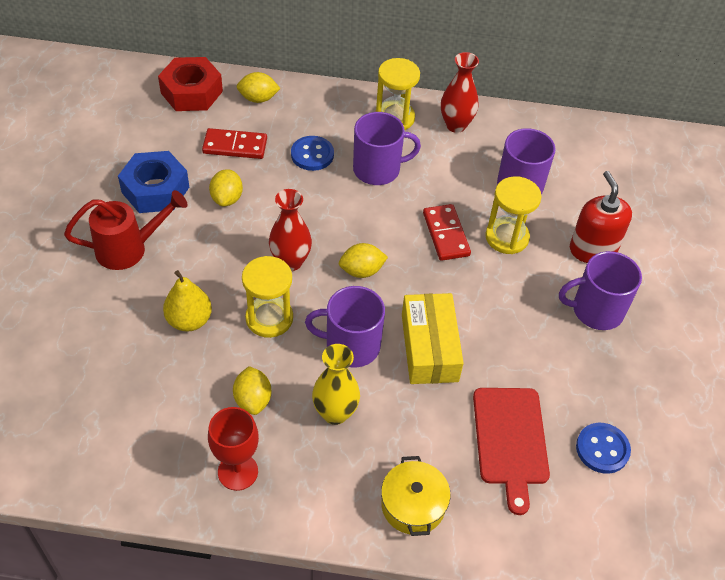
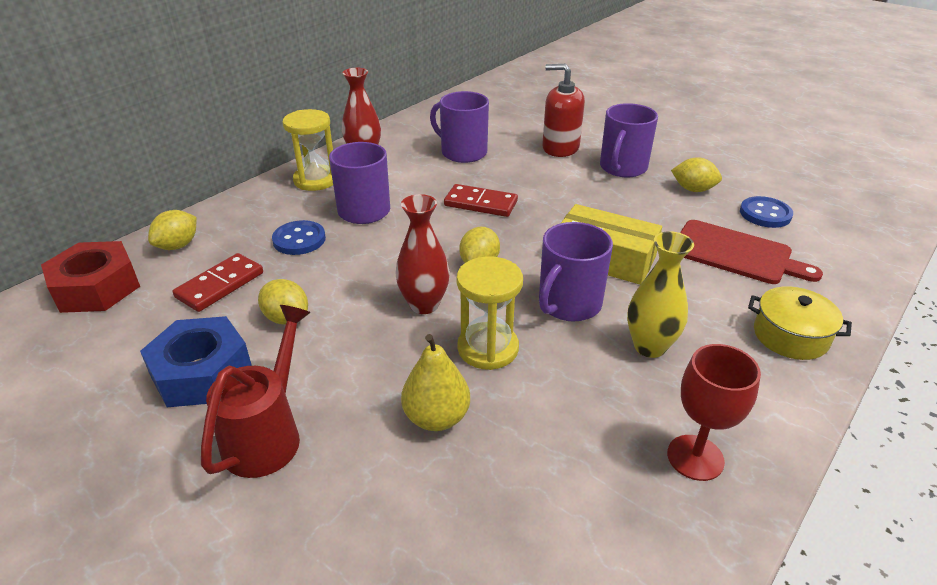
camera: 55 degrees left, 15 degrees down
yellow lemon [233,366,272,415] -> yellow lemon moved to [671,157,722,192]
yellow hourglass [485,176,542,254] -> none

